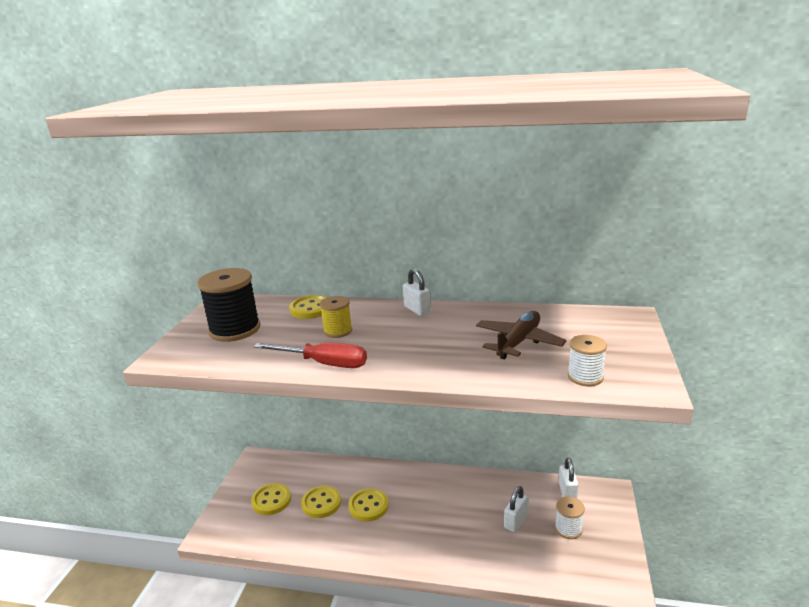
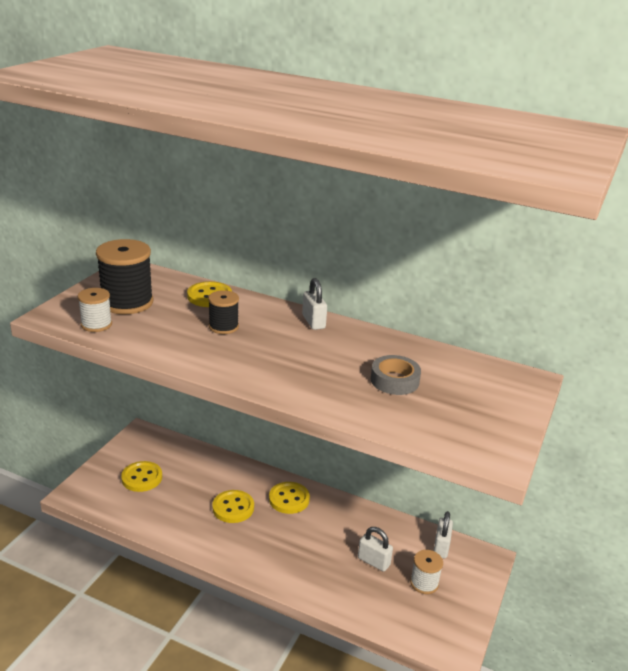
camera: 10 degrees right, 5 degrees up
red screwdriver [253,343,367,368] -> none
yellow button [301,485,341,518] -> yellow button moved to [269,482,310,514]
yellow spool [320,296,352,338] -> black spool [208,290,239,334]
brown plane [476,311,567,360] -> grey tape [371,355,421,395]
white padlock [504,486,529,532] -> white padlock turned 75 degrees clockwise [358,527,393,572]
white spool [568,335,607,386] -> white spool moved to [78,288,112,332]

